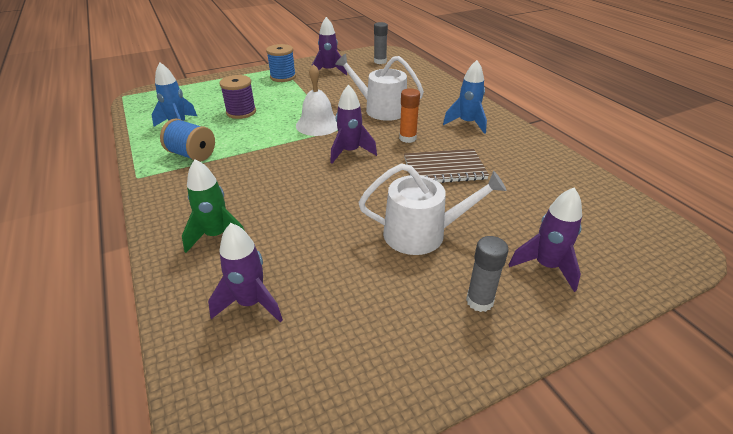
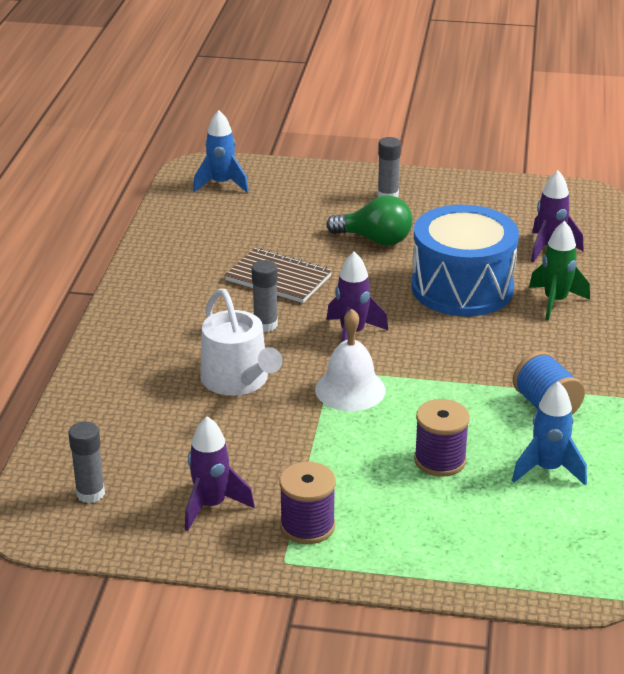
camera: 145 degrees left, 5 degrees down
blue spool [266,44,296,82] -> purple spool [279,462,336,544]
white watering can [359,163,507,255] -> green light bulb [326,195,412,246]
orange glue stick [399,88,420,143] -> grey glue stick [252,260,278,332]
blue rocket [443,60,487,134] -> blue rocket moved to [193,110,249,193]
purple rocket [509,188,582,292] -> none
none -> blue drum [411,205,519,317]

